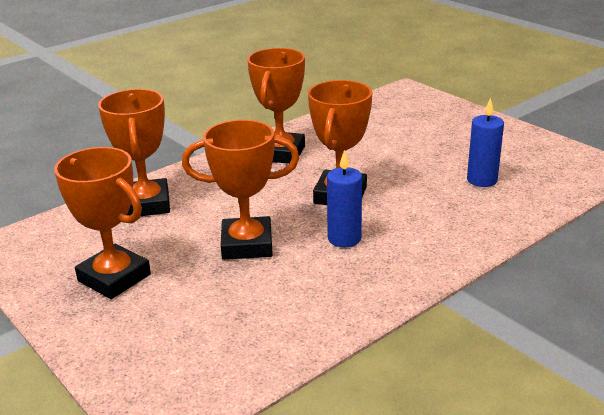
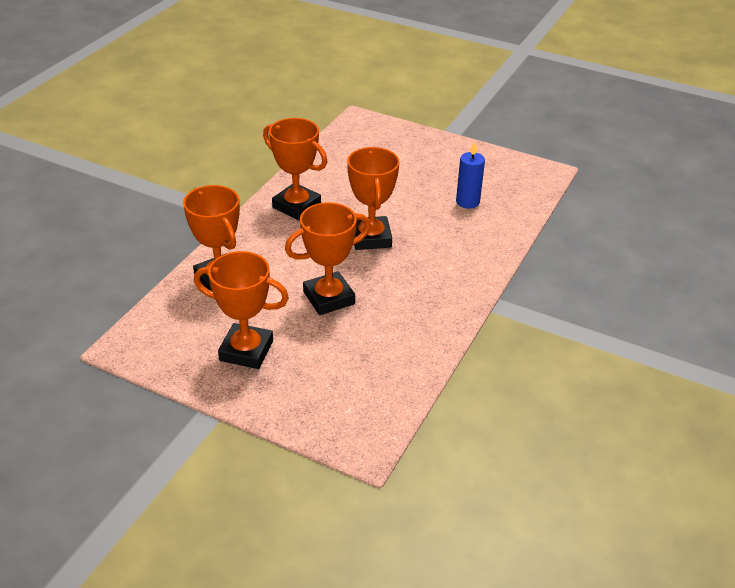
camera: 25 degrees left, 10 degrees up
orange trophy [247,48,305,164] -> orange trophy turned 45 degrees counterclockwise [263,118,327,220]
blue candle [327,150,362,247] -> none

